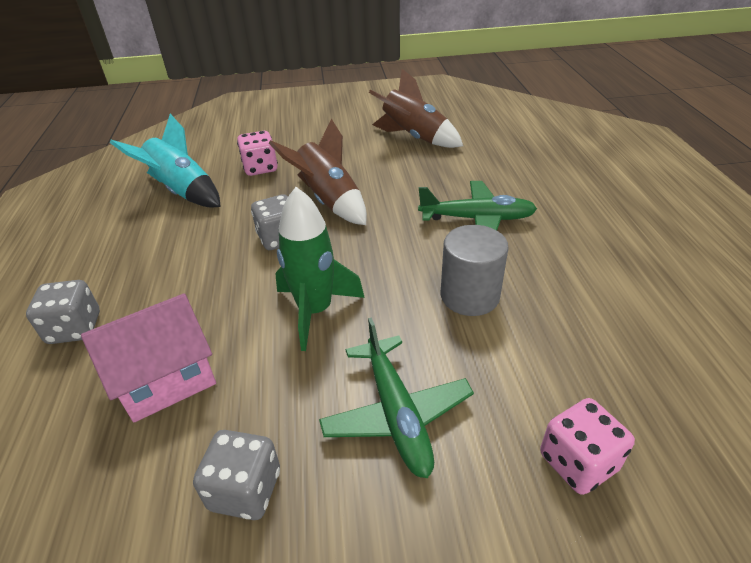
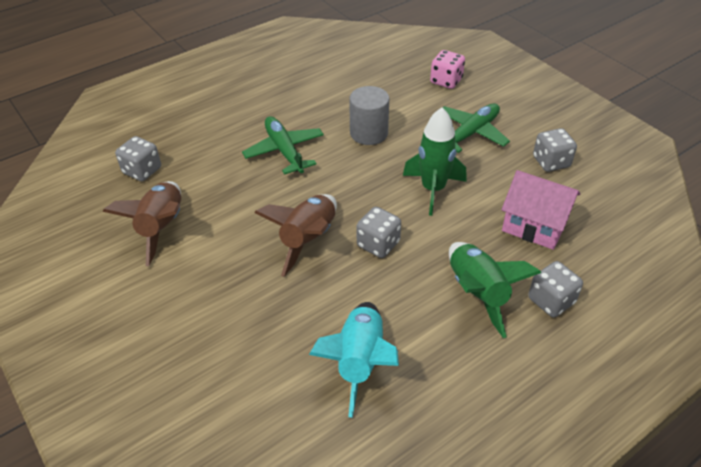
camera: 120 degrees left, 5 degrees up
pink dice [237,131,278,176] -> none
none -> grey dice [115,136,161,181]
none -> green rocket [449,242,542,338]

